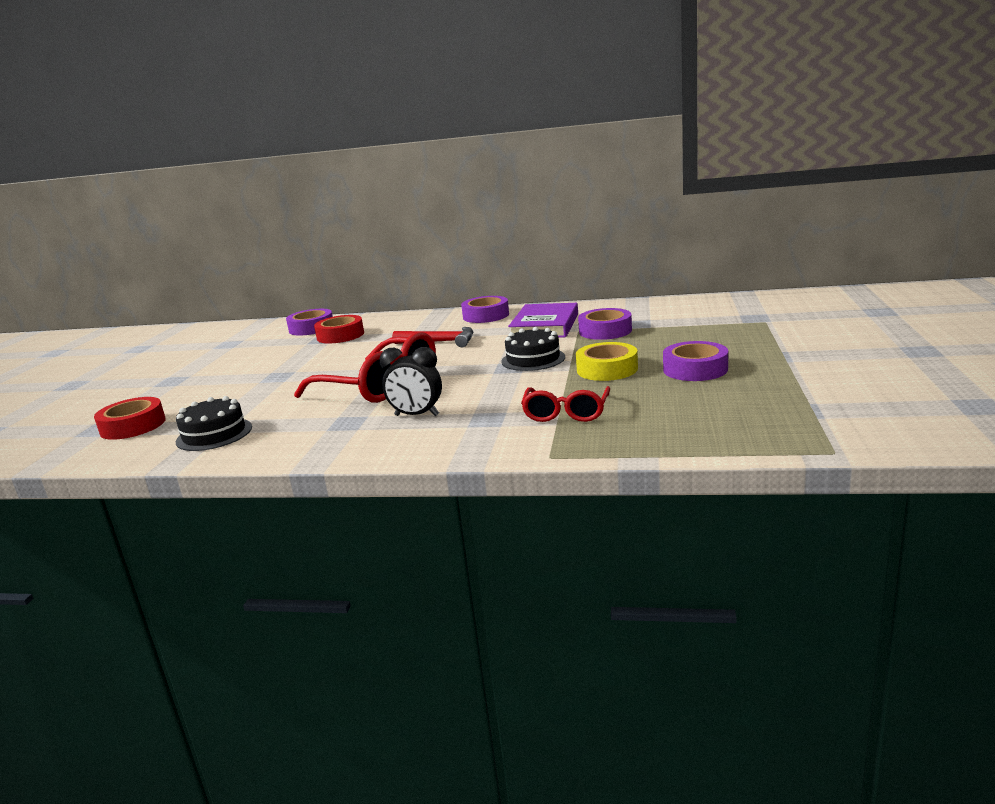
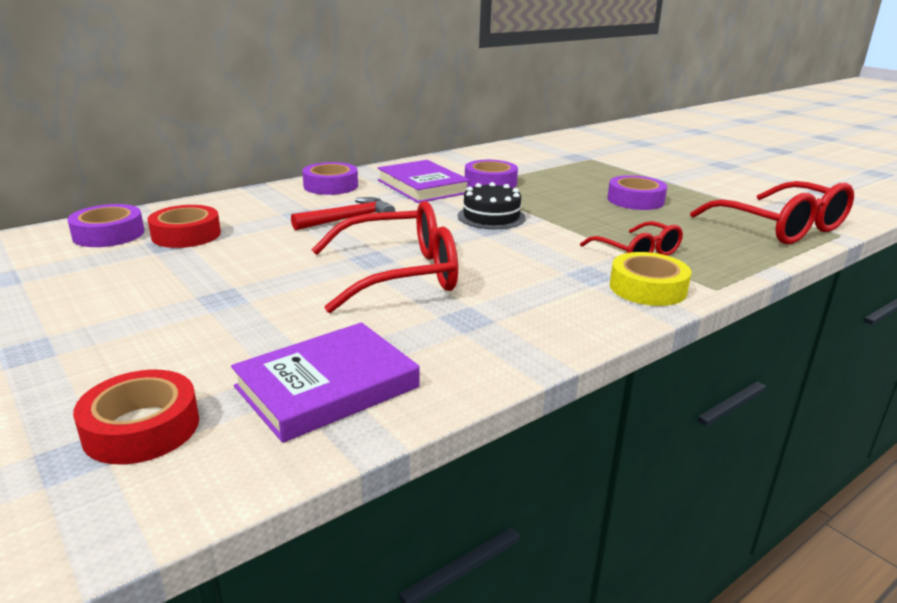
camera: 50 degrees left, 5 degrees up
black cake [176,396,252,451] -> purple book [231,322,420,443]
black clock [379,347,442,416] -> none
yellow tape [576,342,638,381] -> yellow tape moved to [610,252,692,306]
none -> red glasses [690,181,854,244]

